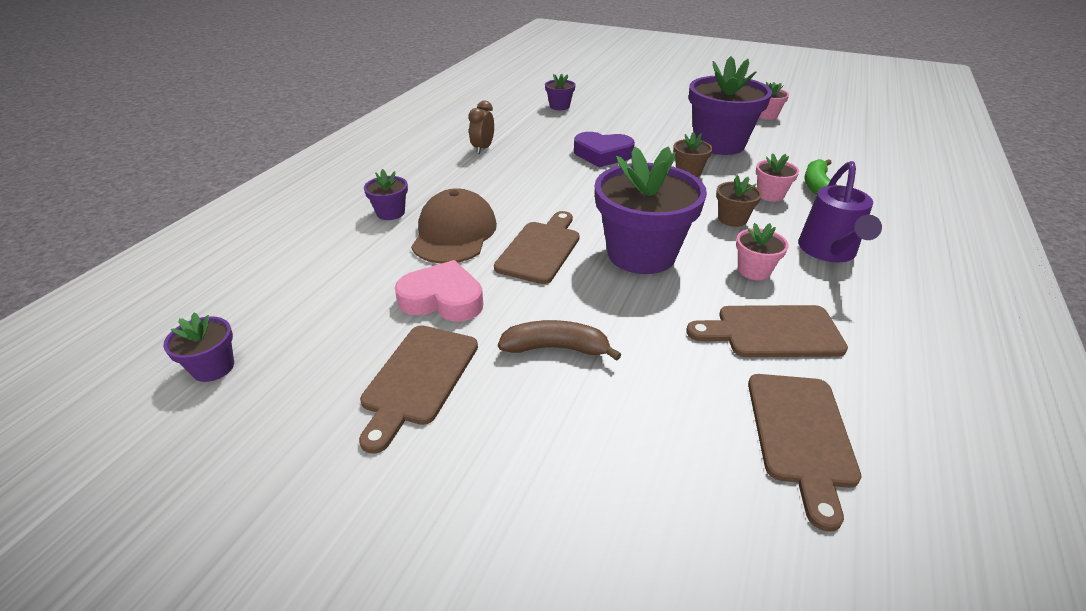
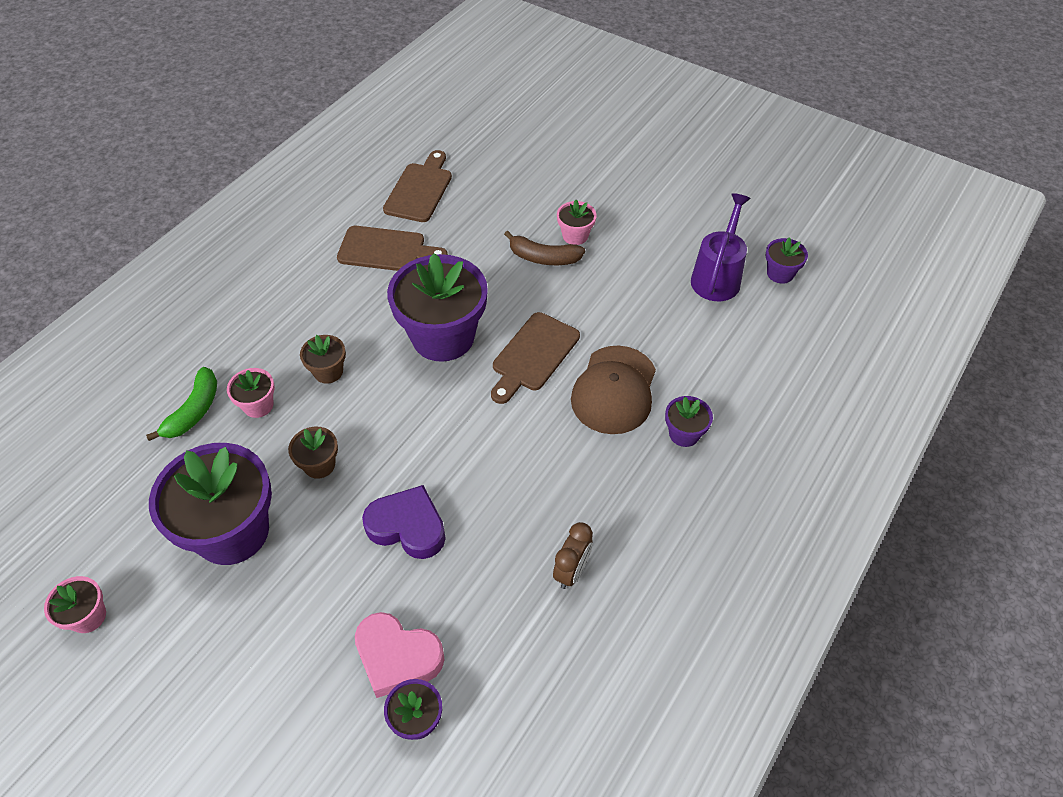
camera: 170 degrees left, 15 degrees up
brown cutting board [359,325,478,454] -> none
pink heart [395,260,483,321] -> pink heart moved to [355,612,444,698]
pink flower pot [736,223,789,280] -> pink flower pot moved to [557,200,596,245]
purple watering can [798,161,882,262] -> purple watering can moved to [691,193,751,301]

